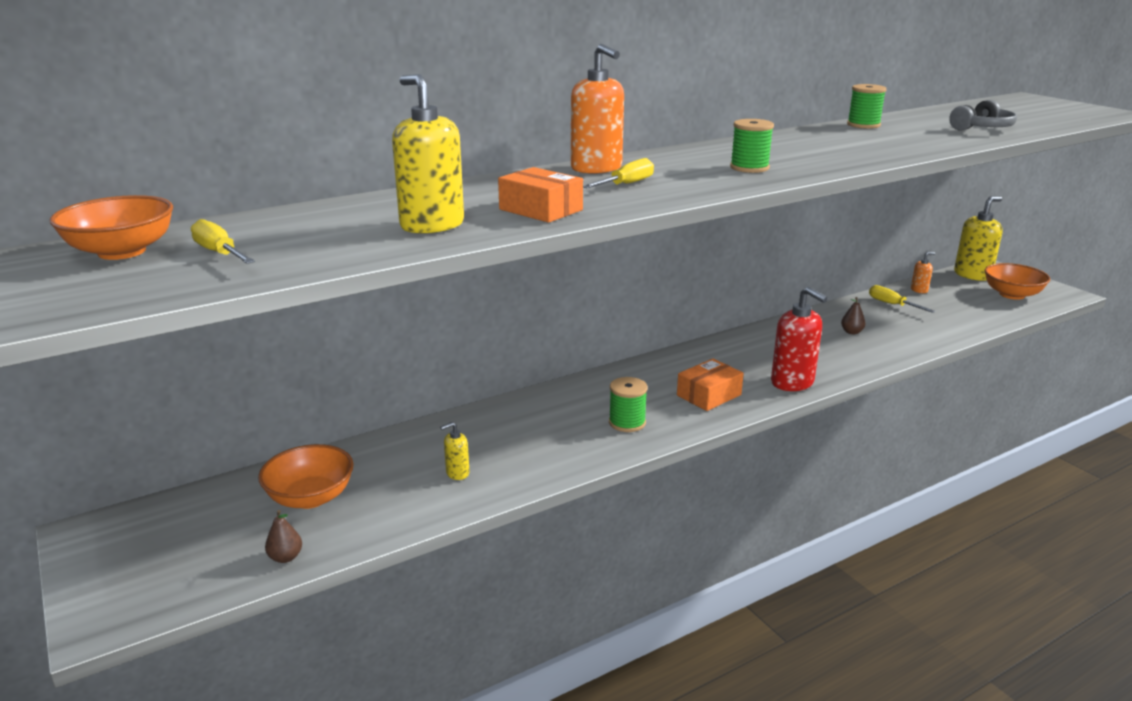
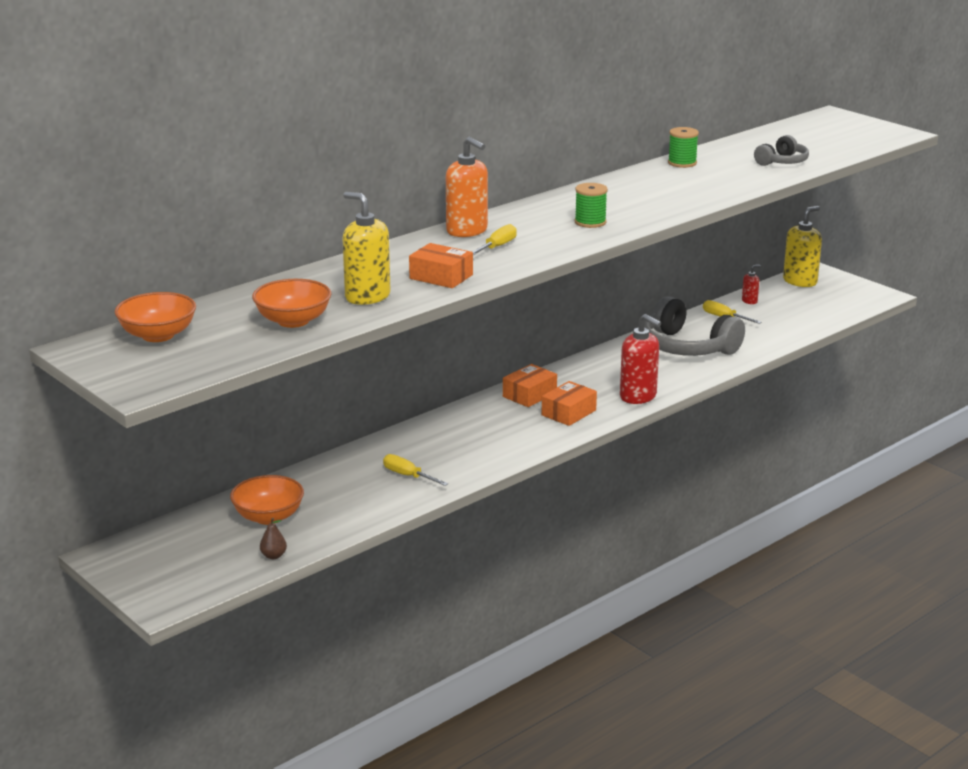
camera: 10 degrees left, 0 degrees up
yellow screwdriver [191,219,255,264] -> yellow screwdriver moved to [383,454,448,486]
yellow soap dispenser [440,422,469,480] -> none
green spool [609,377,648,432] -> none
brown pear [841,297,866,334] -> grey headphones [644,296,745,356]
orange soap dispenser [911,252,935,293] -> red soap dispenser [742,265,761,304]
orange bowl [985,263,1050,300] -> orange bowl moved to [252,279,331,328]
none -> orange box [503,364,557,407]

